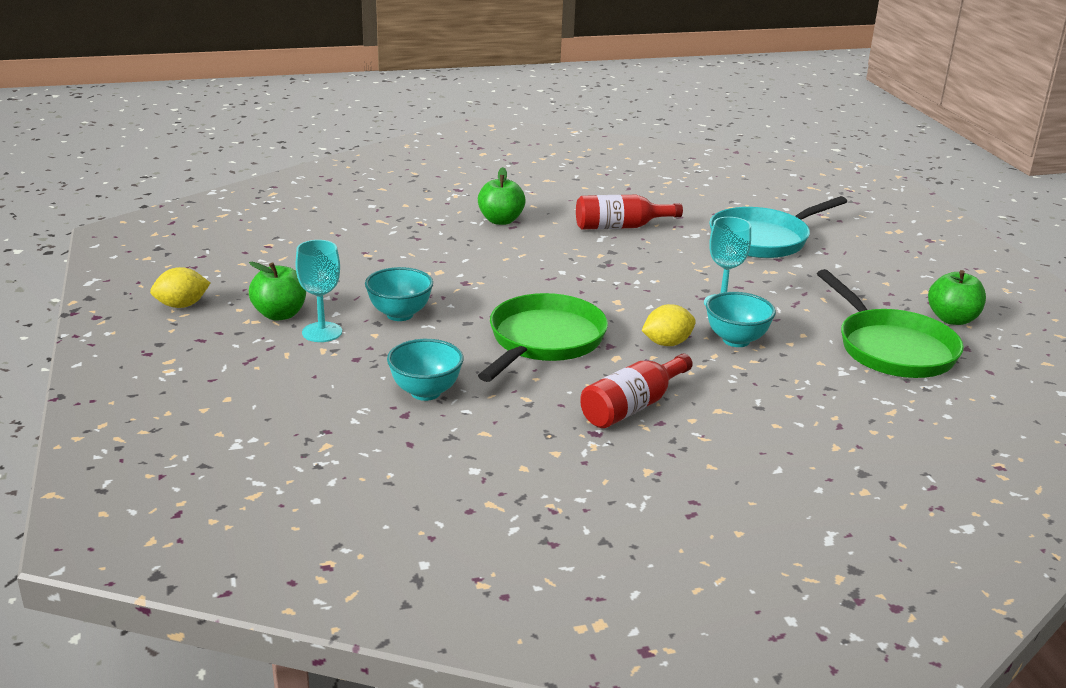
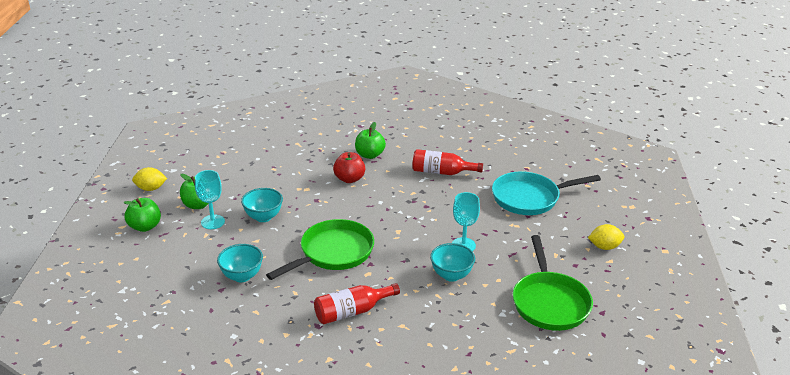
camera: 20 degrees right, 5 degrees up
yellow lemon [641,304,696,346] -> yellow lemon moved to [588,224,625,250]
green apple [928,270,986,325] -> green apple moved to [123,198,161,232]
none -> red apple [333,152,365,183]

